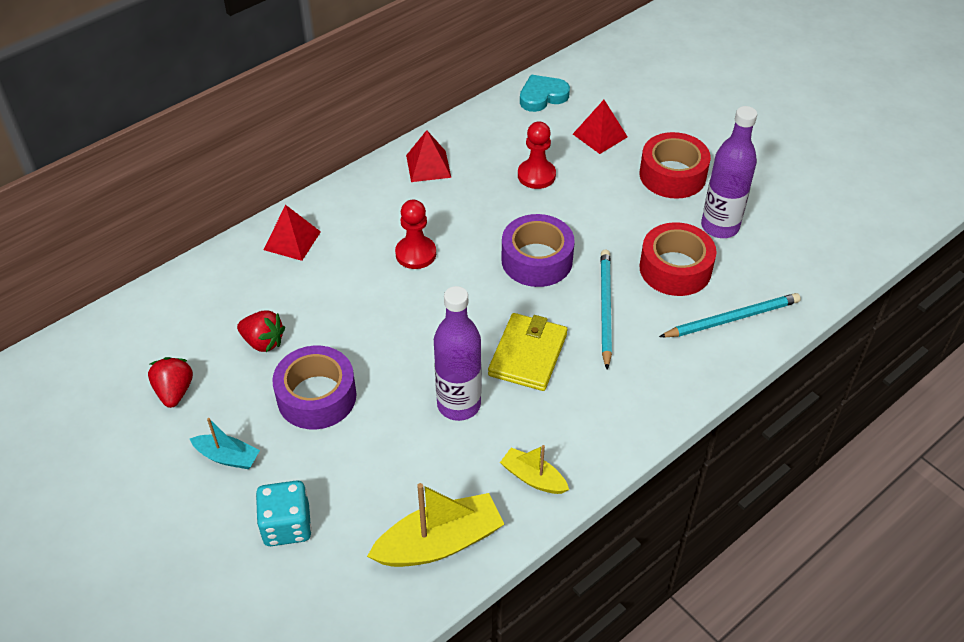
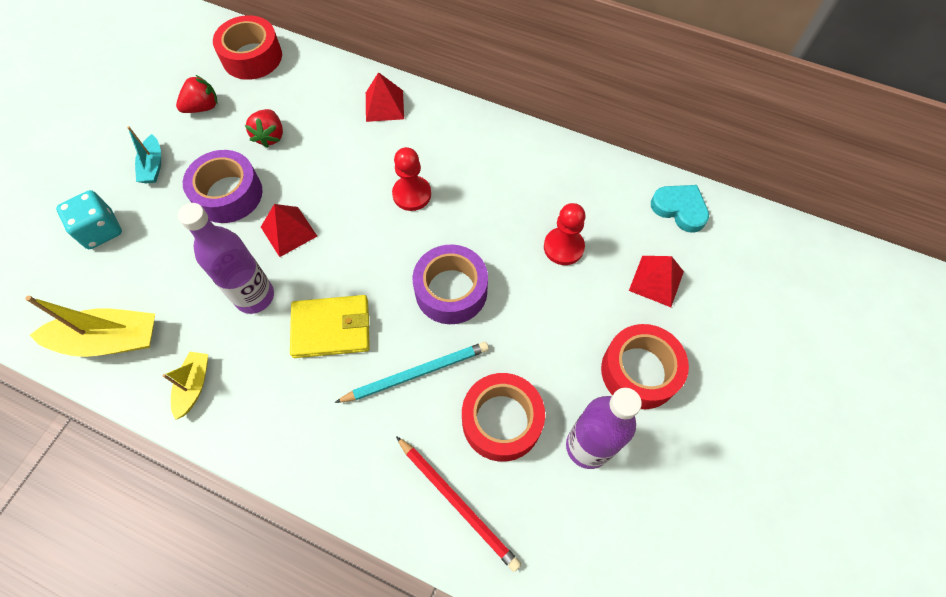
camera: 65 degrees right, 15 degrees up
yellow boat [367,483,504,567] -> yellow boat turned 45 degrees counterclockwise [25,296,155,357]
red pyramid [406,130,451,182] -> red pyramid moved to [261,204,317,257]
turquoise pencil [659,293,801,337] -> red pencil [396,436,521,572]
none -> red tape [213,15,282,80]

